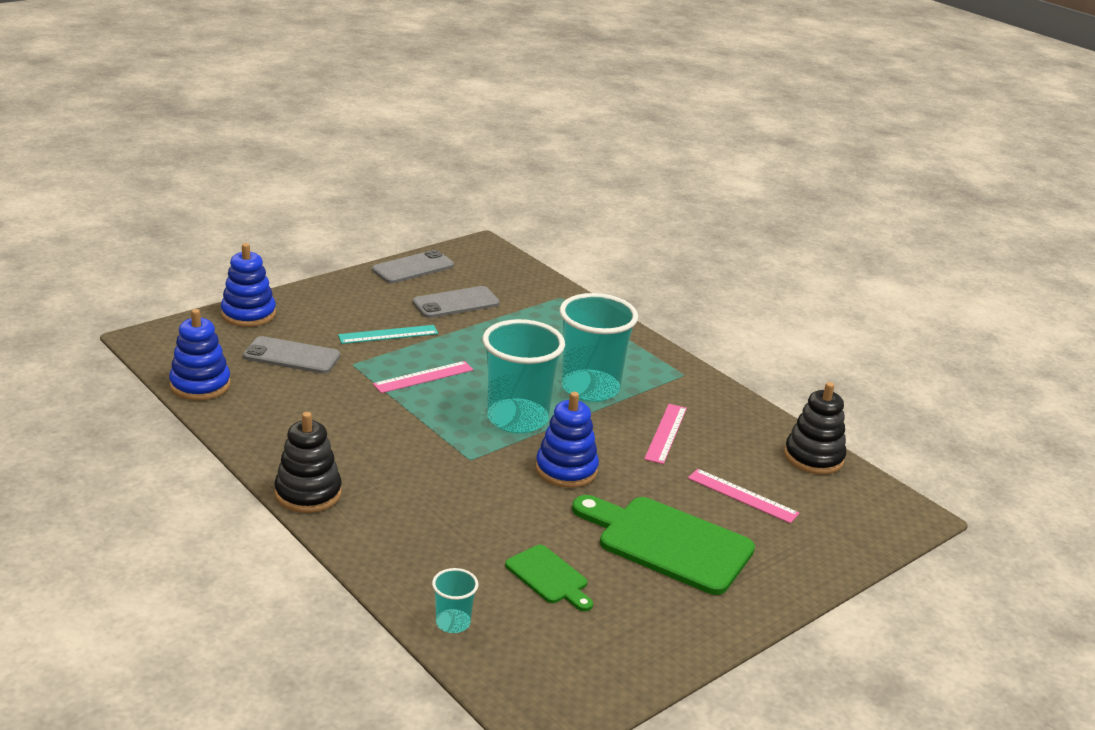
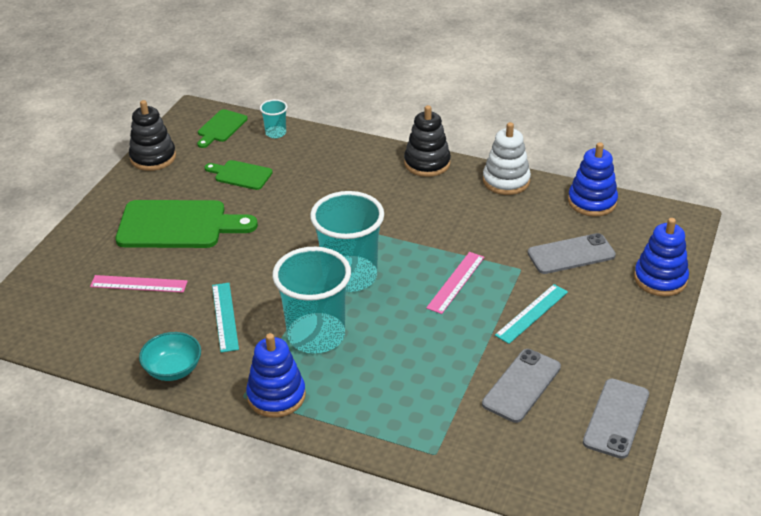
camera: 155 degrees right, 10 degrees up
blue stacking toy [536,392,599,488] -> blue stacking toy moved to [246,333,306,418]
pink ruler [644,404,687,464] -> turquoise ruler [212,283,239,353]
black stacking toy [784,382,846,475] -> black stacking toy moved to [129,100,176,171]
none -> turquoise bowl [139,332,201,381]
none -> green cutting board [197,109,248,148]
none -> white stacking toy [483,122,531,195]

